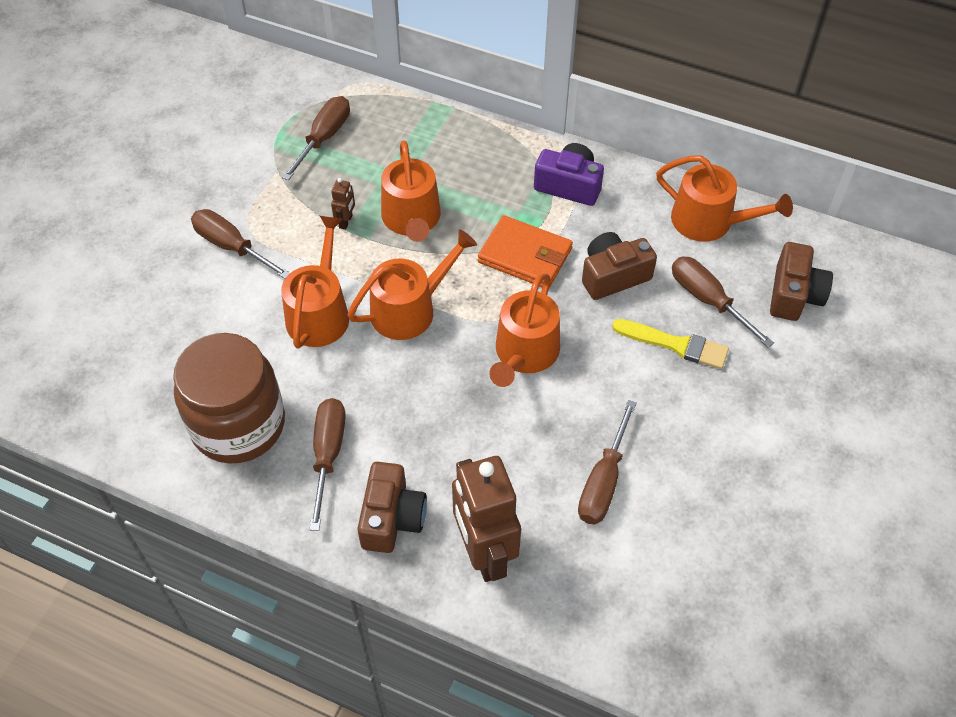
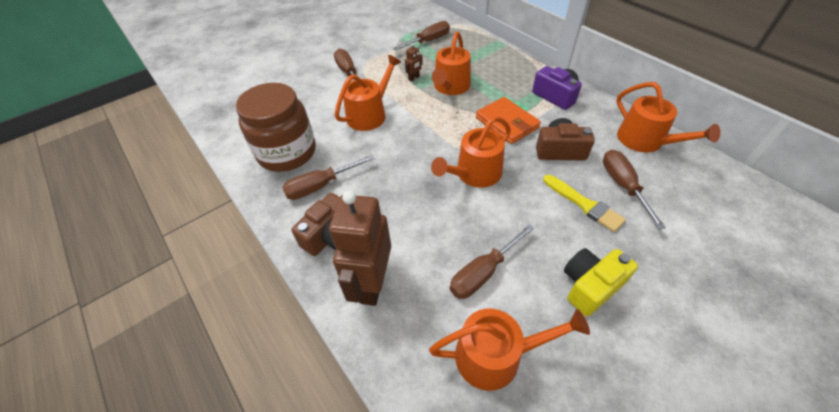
camera: 30 degrees right, 5 degrees down
brown screwdriver [309,398,346,531] -> brown screwdriver turned 150 degrees counterclockwise [282,155,374,200]
orange watering can [348,230,477,340] -> orange watering can moved to [429,309,590,391]
brown camera [770,242,833,321] -> none
none -> yellow camera [564,248,638,316]

